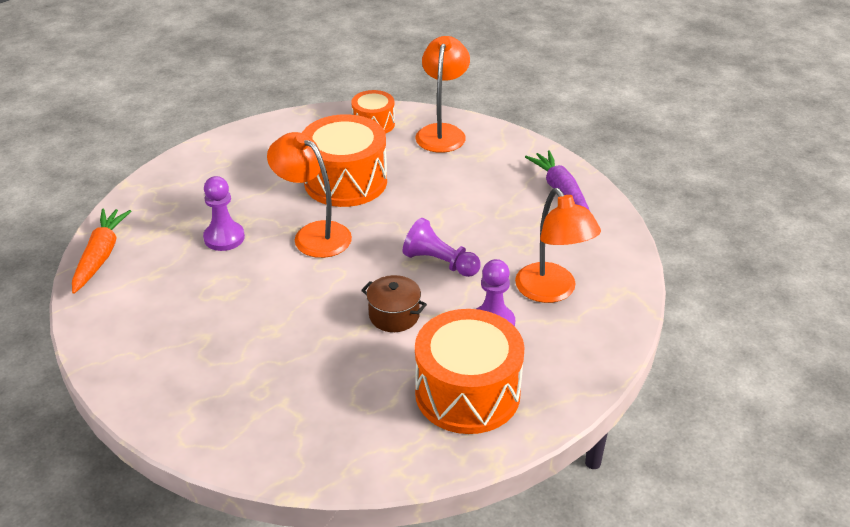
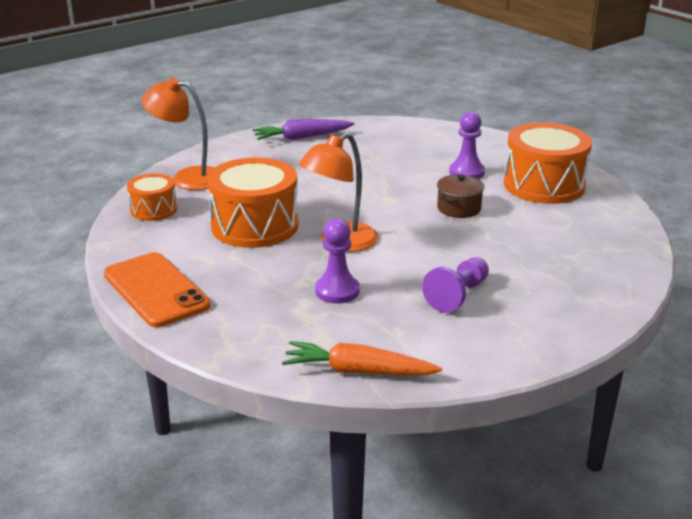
camera: 85 degrees left, 10 degrees down
purple pawn [403,218,480,277] -> purple pawn moved to [422,257,489,313]
orange lamp [515,188,601,303] -> none
none -> orange phone [104,252,210,327]

